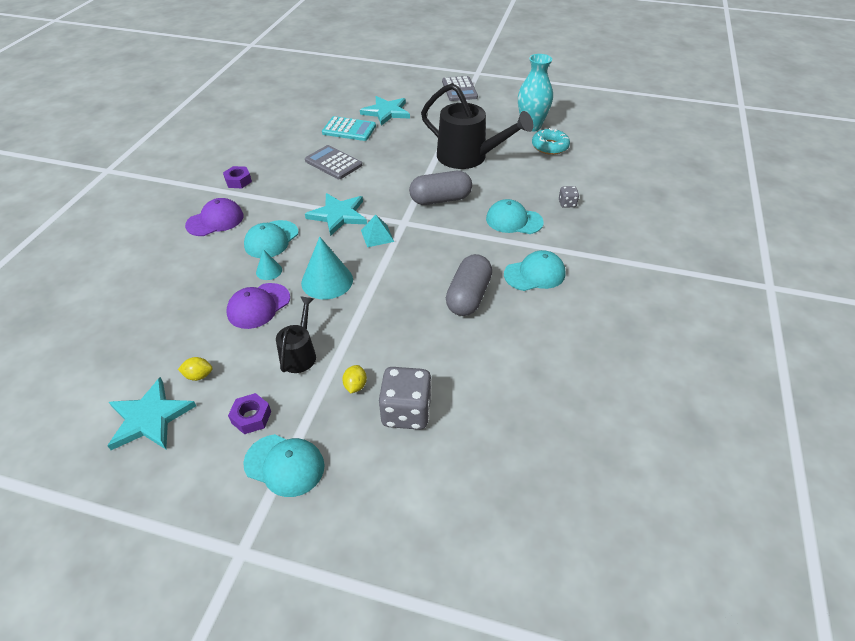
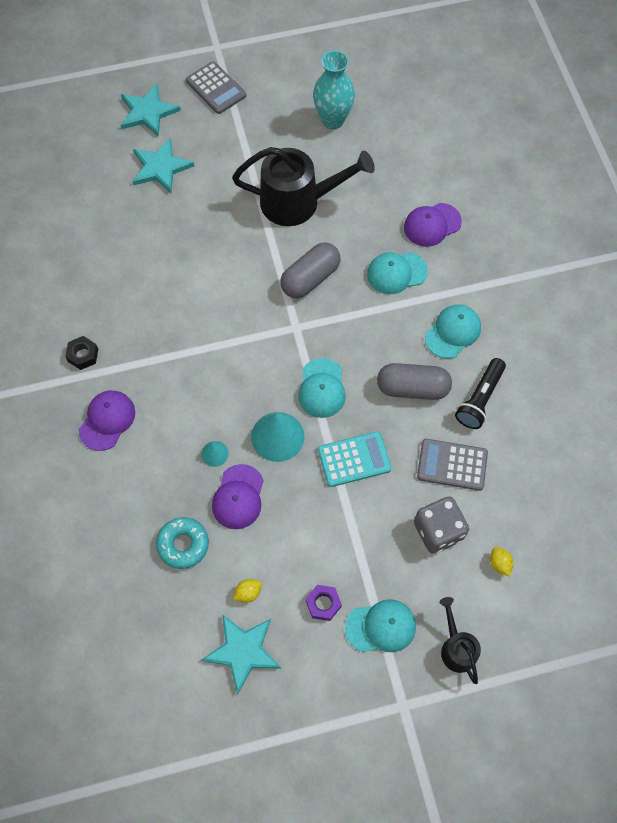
camera: 30 degrees left, 20 degrees up
purple nut [223,166,252,188] -> black nut [65,336,98,370]
turquoise cap [244,220,299,258] -> turquoise cap moved to [298,358,346,418]
black watering can [276,296,316,373] -> black watering can moved to [439,597,481,684]
grey calculator [305,145,362,179] -> grey calculator moved to [417,439,488,491]
turquoise star [305,193,367,236] -> turquoise star moved to [121,84,181,137]
turquoise calculator [322,116,376,141] -> turquoise calculator moved to [318,432,392,487]
yellow lemon [342,365,367,393] -> yellow lemon moved to [490,547,513,576]
turquoise pyramid [361,215,394,247] -> none
grey capsule [446,254,492,316] -> grey capsule turned 75 degrees counterclockwise [377,363,452,400]
turquoise donut [532,128,570,155] -> turquoise donut moved to [156,517,209,569]
grey dice [559,186,579,208] -> purple cap [404,203,462,247]
none -> black flashlight [455,358,506,429]

